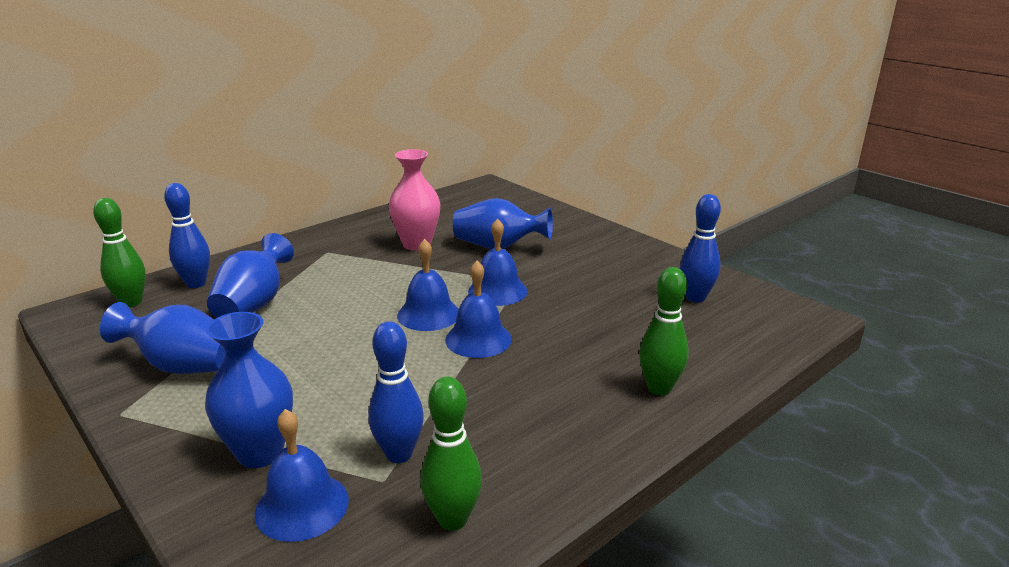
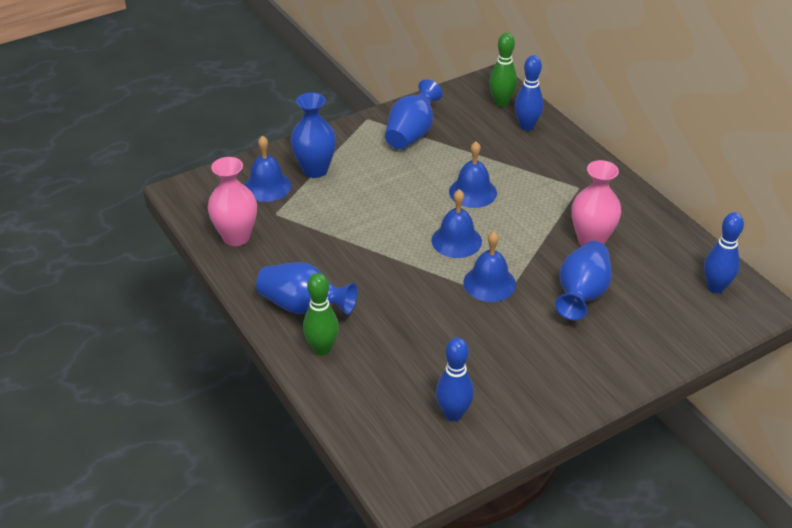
camera: 100 degrees right, 15 degrees up
blue vase [207,233,294,318] -> blue vase moved to [256,262,357,315]
blue bowling pin [368,321,424,463] -> blue bowling pin moved to [704,212,744,293]
green bowling pin [420,377,482,531] -> pink vase [208,157,257,246]
blue bell [445,261,512,358] -> blue bell moved to [449,141,497,208]

